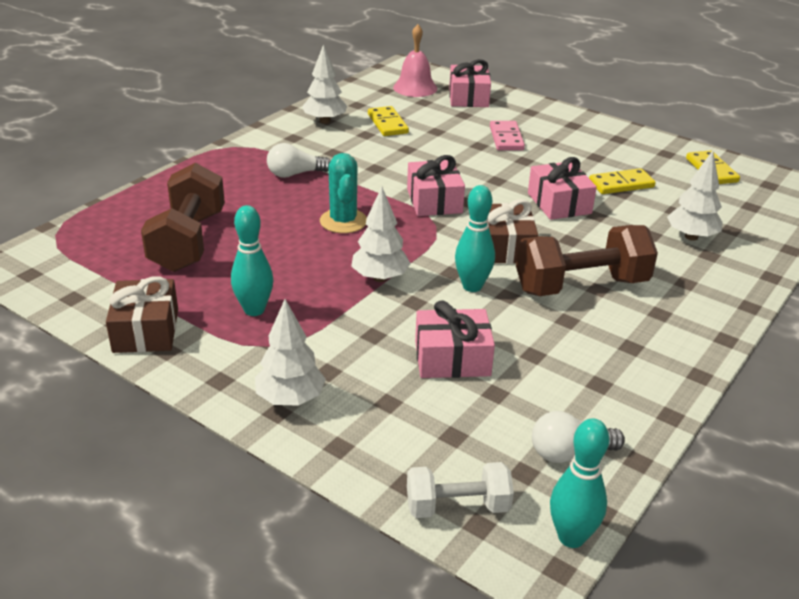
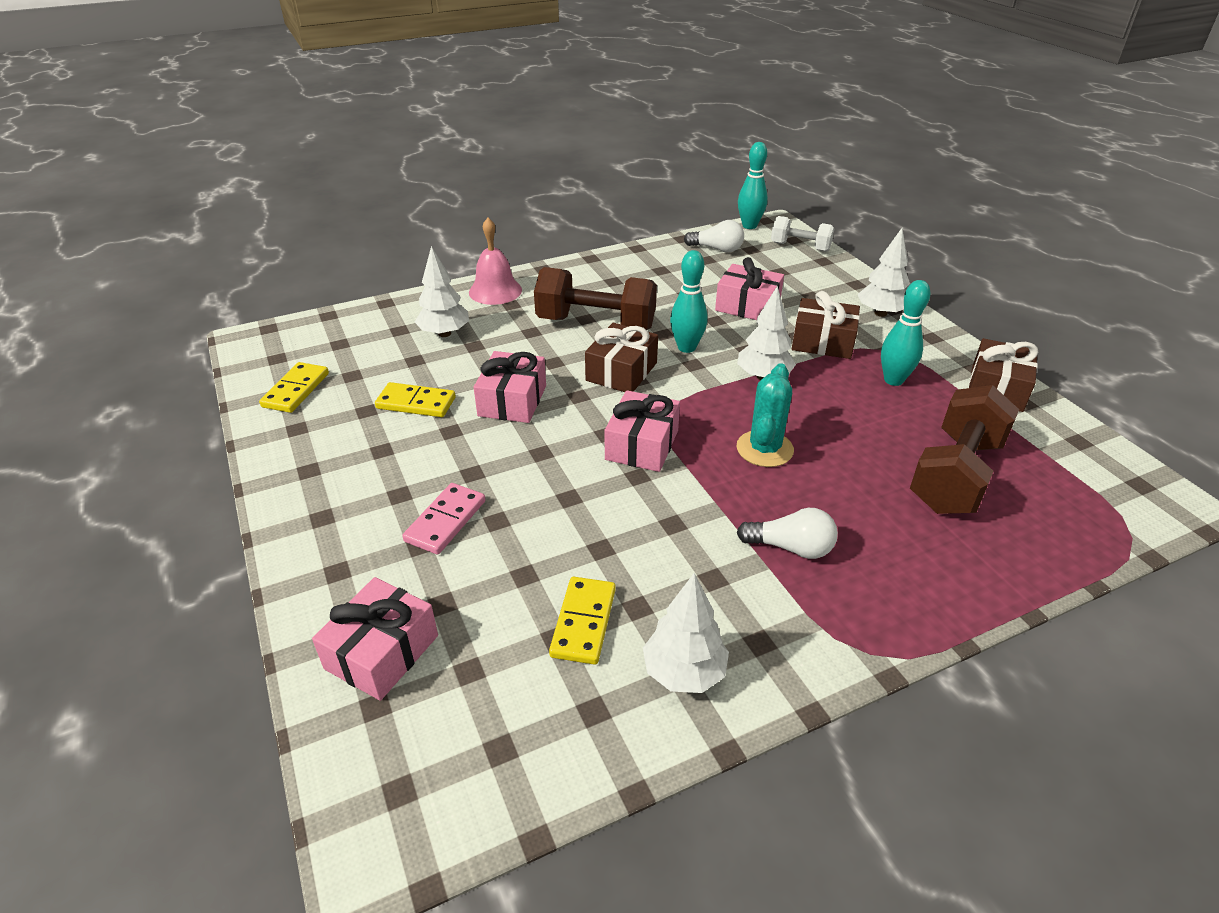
camera: 150 degrees left, 5 degrees up
pink bell [393,24,437,97] -> pink bell moved to [469,218,522,305]
none -> brown gift [792,291,860,359]

